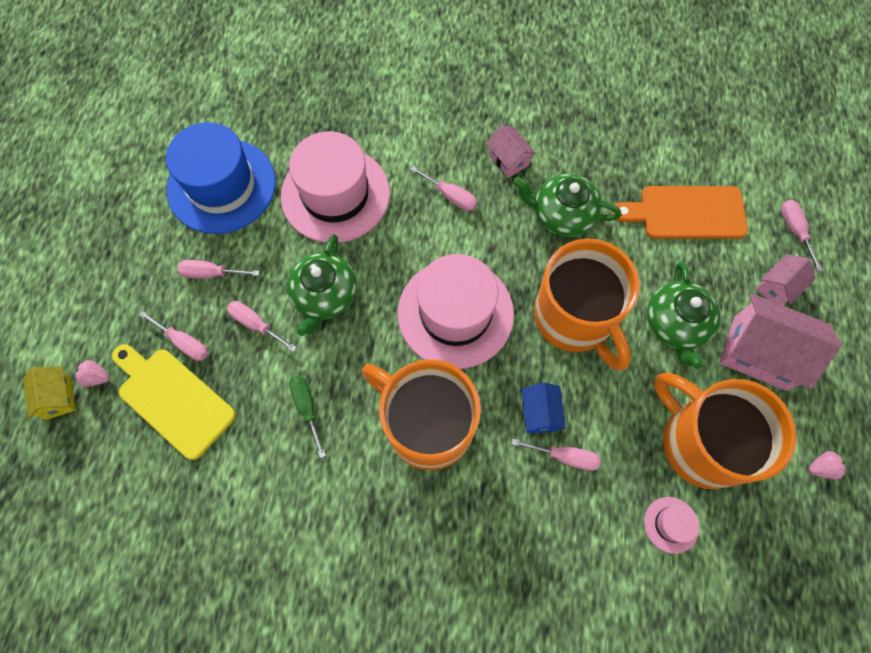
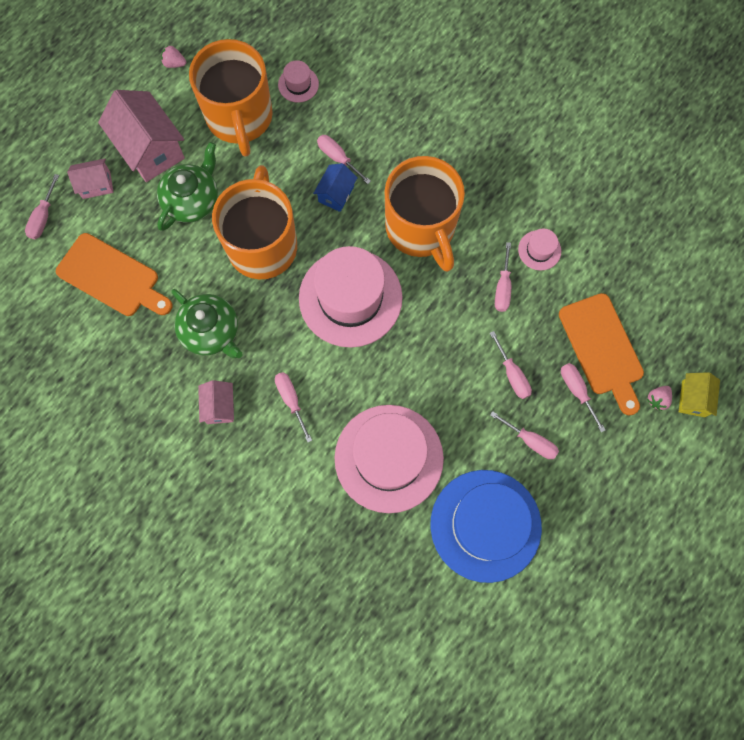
camera: 150 degrees left, 5 degrees up
pink strawberry [75,360,110,387] -> pink strawberry turned 90 degrees clockwise [647,386,672,411]
yellow cutting board [112,344,236,460] -> orange cutting board [559,293,644,416]
green teapot [287,234,357,336] -> none
green screwdriver [289,375,326,458] -> pink screwdriver [495,242,511,312]
none -> pink hat [518,229,561,270]

